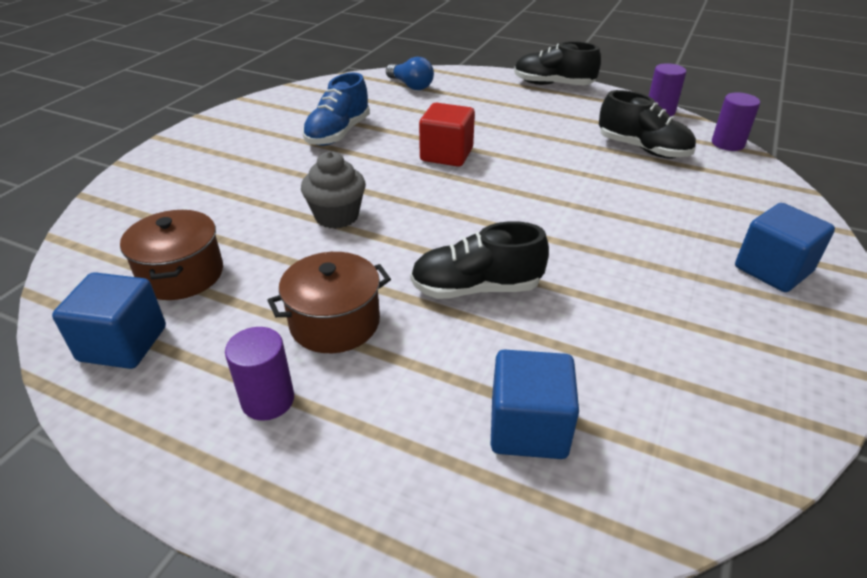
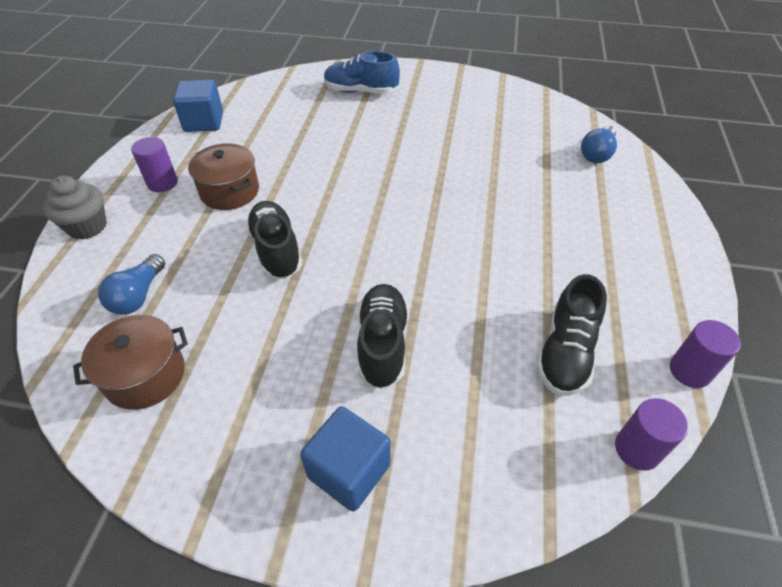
camera: 75 degrees right, 10 degrees up
brown pot [120,210,223,300] -> brown pot moved to [73,315,188,410]
grey cupcake [301,151,366,229] -> grey cupcake moved to [43,176,107,240]
blue shoe [302,72,370,146] -> blue shoe moved to [324,51,400,94]
red cube [419,103,475,167] -> none
blue cube [491,350,579,459] -> blue light bulb [98,254,165,315]
black shoe [514,41,601,85] -> black shoe moved to [357,284,408,389]

